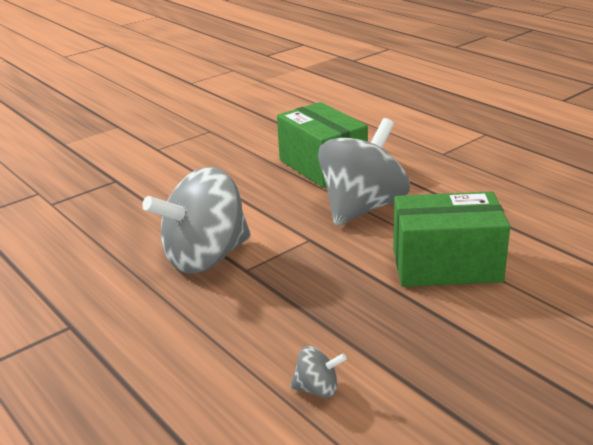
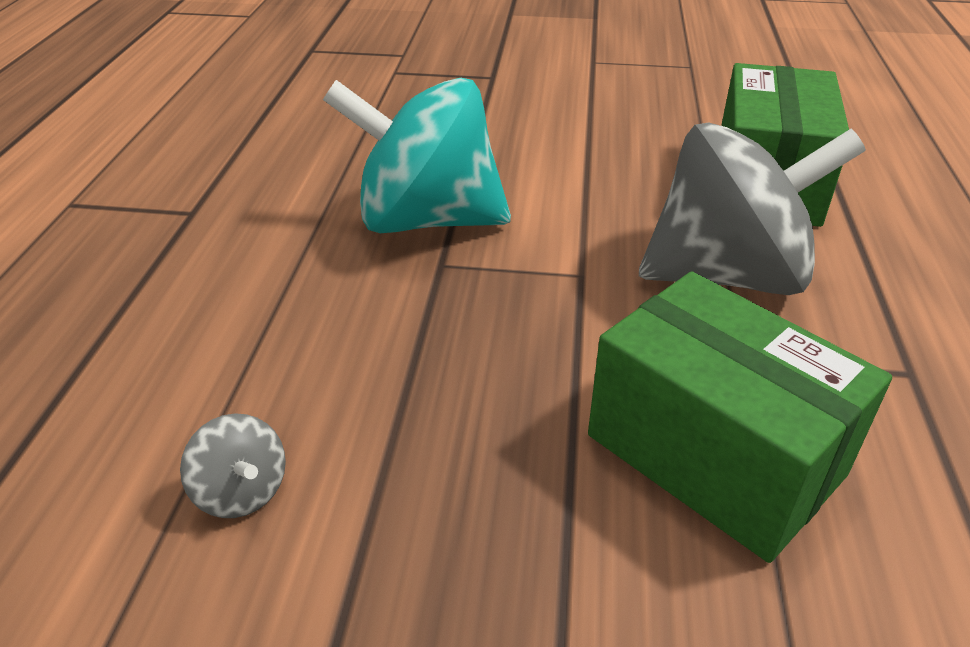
camera: 45 degrees right, 10 degrees up
grey spinning top [142,167,251,274] -> turquoise spinning top [323,78,511,233]

